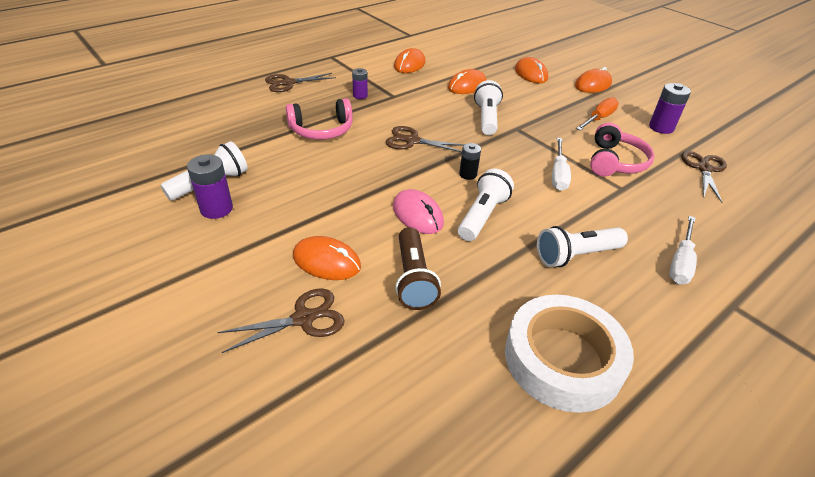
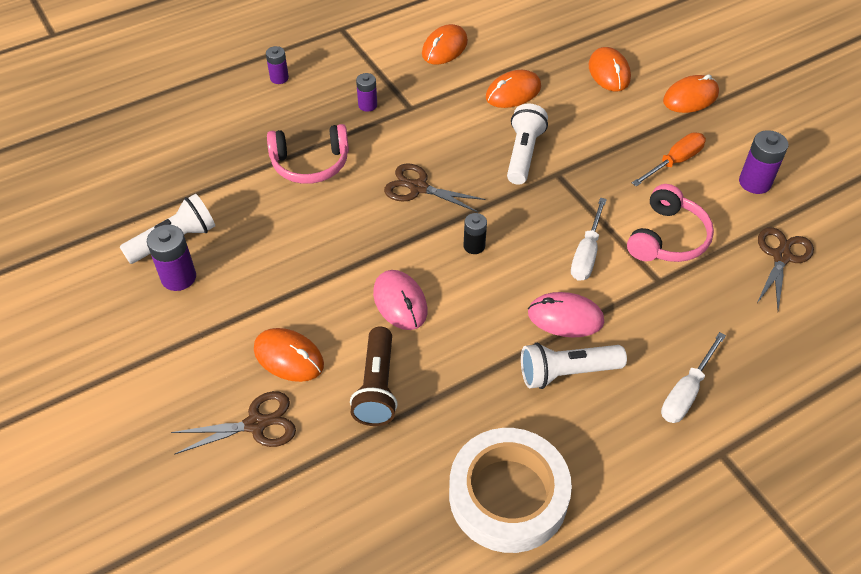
camera: 10 degrees right, 10 degrees up
brown scissors [265,73,336,92] -> purple battery [266,46,289,84]
white flashlight [458,169,514,241] -> none
none -> pink mouse [528,292,604,337]

